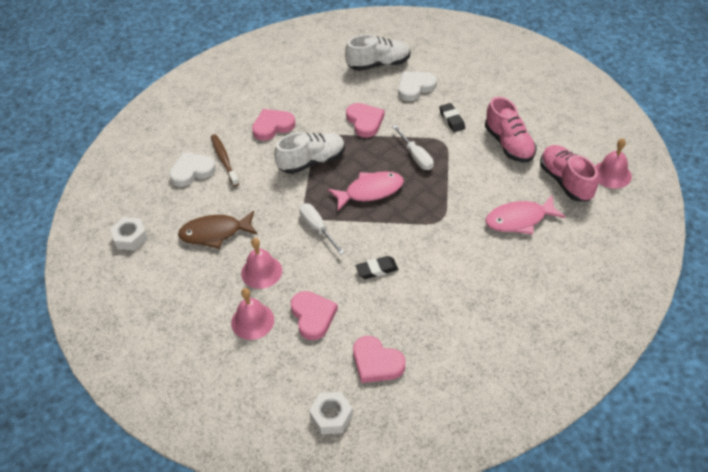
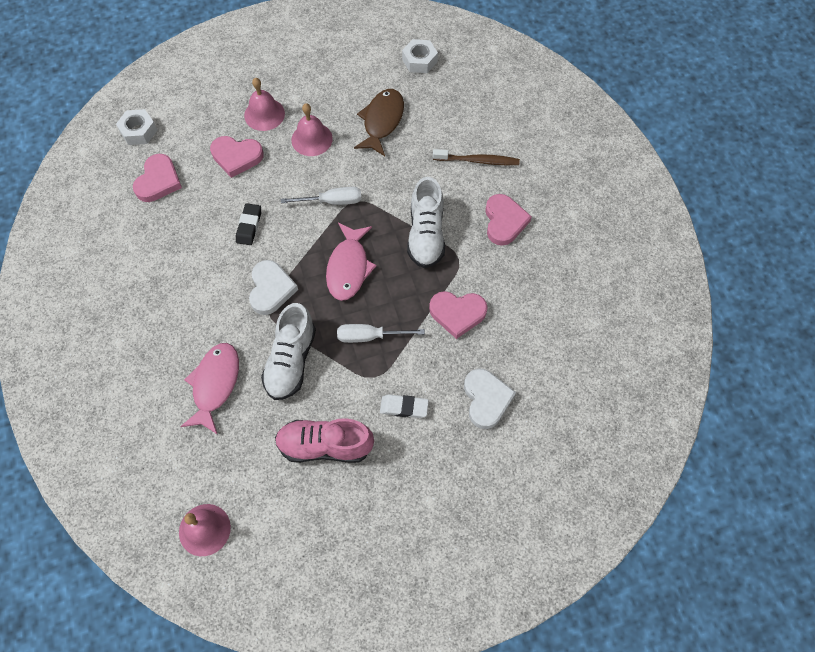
camera: 115 degrees right, 15 degrees up
white heart [169,152,216,187] -> white heart moved to [249,260,298,315]
white shoe [345,34,410,71] -> white shoe moved to [261,303,316,400]
pink heart [353,336,405,383] -> pink heart turned 135 degrees clockwise [133,154,182,202]
black eraser [439,103,465,132] -> white eraser [380,394,429,418]
pink shoe [540,145,598,201] -> none

